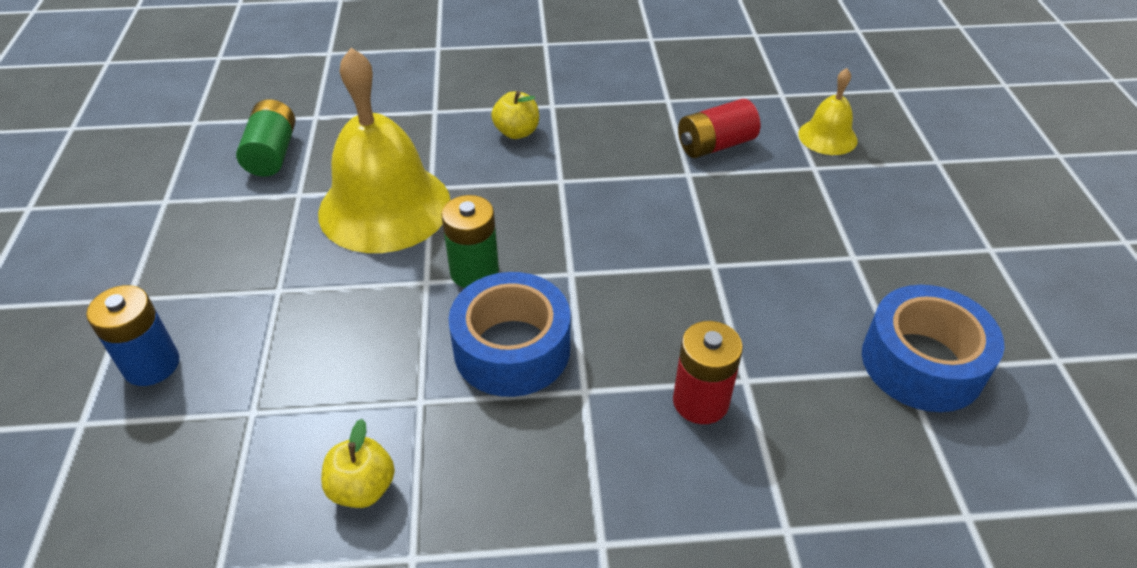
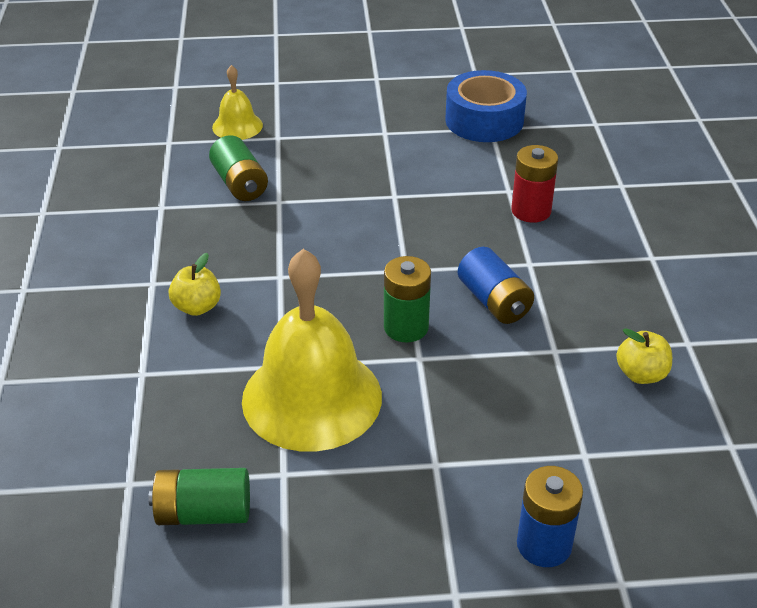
camera: 90 degrees left, 5 degrees down
blue tape [449,272,570,397] -> blue battery [458,247,534,324]
red battery [678,99,760,158] -> green battery [209,135,268,201]

